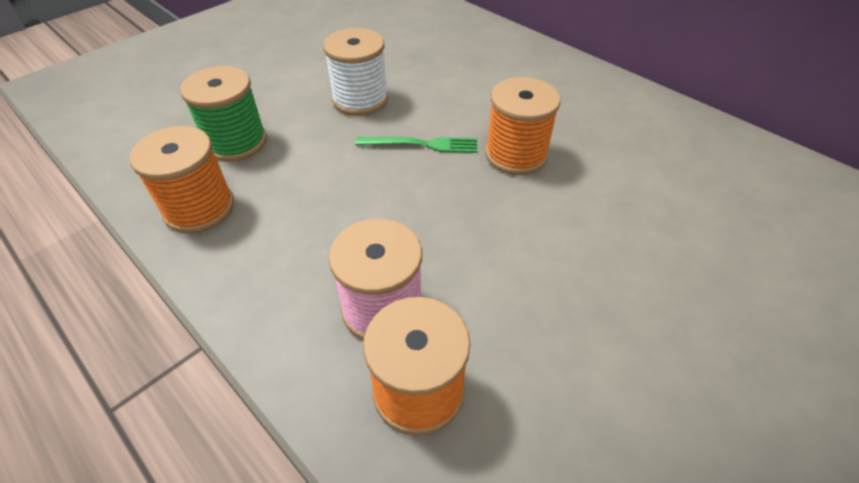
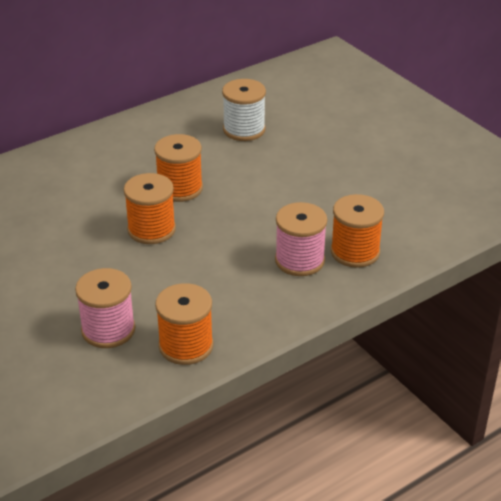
camera: 80 degrees left, 10 degrees down
green spool [180,66,267,162] -> pink spool [75,268,135,348]
white spool [323,28,388,116] -> white spool moved to [222,79,266,141]
green fork [355,137,477,153] -> orange spool [124,173,176,244]

